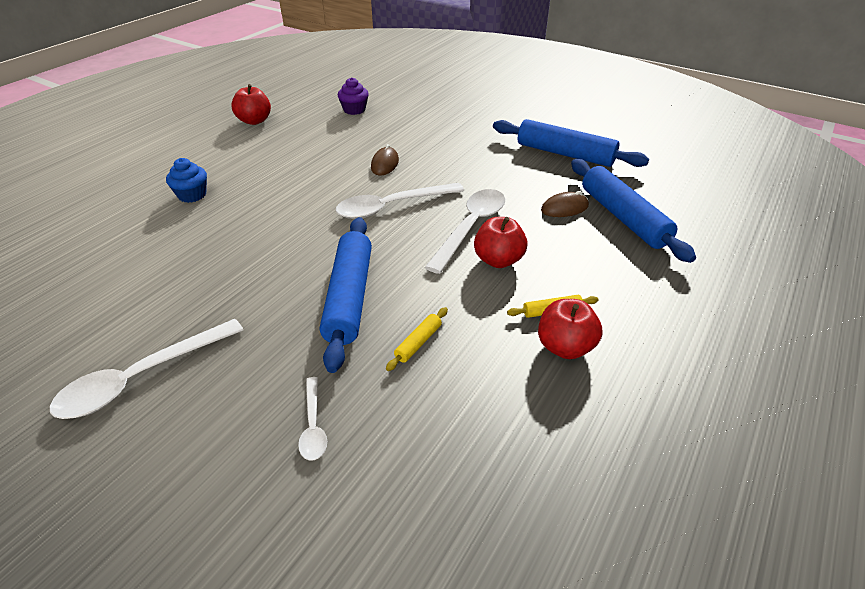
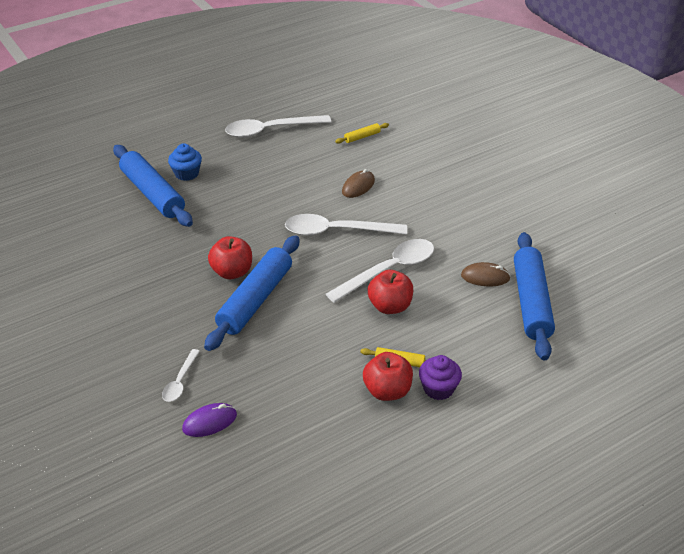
camera: 25 degrees right, 0 degrees up
white spoon [50,319,244,419] -> white spoon moved to [225,115,331,138]
red apple [231,84,271,125] -> red apple moved to [208,236,252,279]
purple cupcake [338,77,369,115] -> purple cupcake moved to [419,355,462,400]
yellow rolling pin [386,307,448,371] -> yellow rolling pin moved to [335,123,389,144]
blue rolling pin [493,119,649,167] -> blue rolling pin moved to [113,145,193,227]
none -> purple mouse [182,403,237,437]

